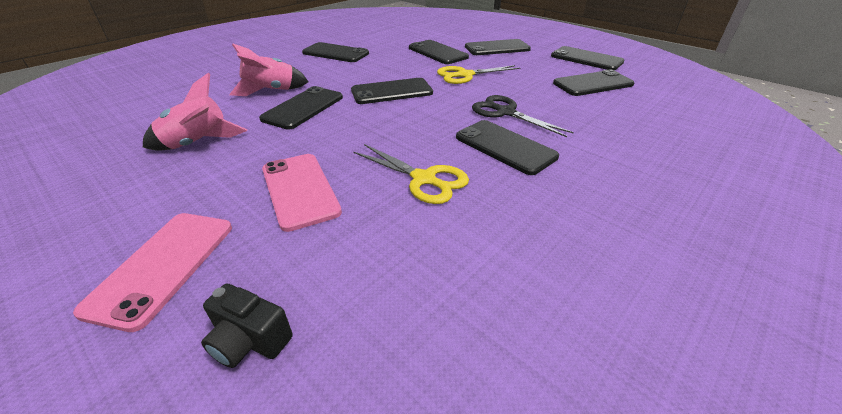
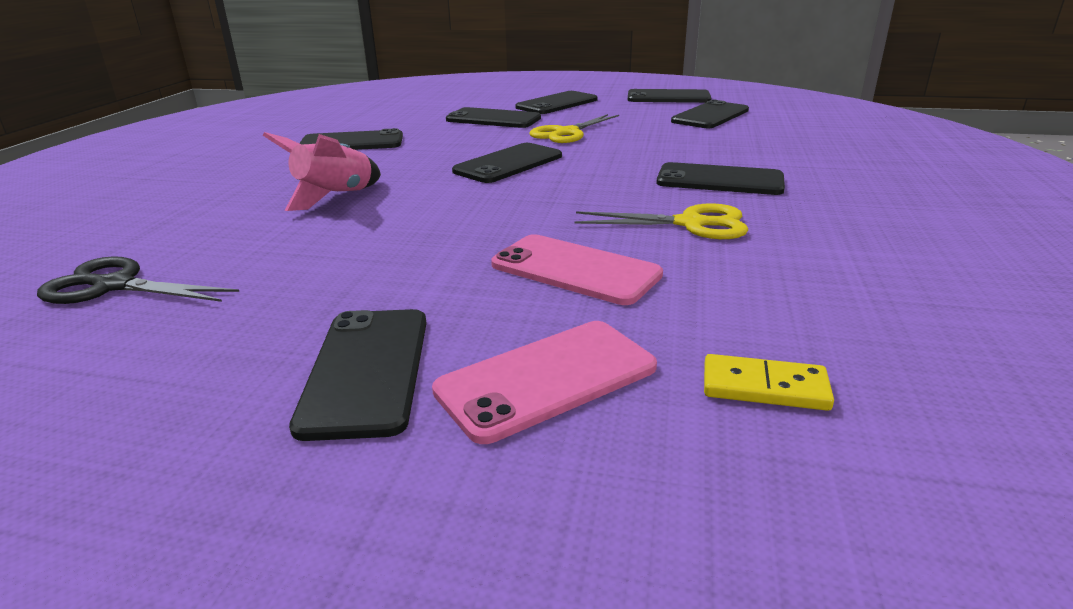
camera: 30 degrees left, 10 degrees down
pink phone [73,213,232,332] -> pink phone turned 75 degrees clockwise [432,321,657,444]
pink rocket [143,73,247,151] -> none
black camera [201,284,293,368] -> yellow domino [704,354,834,411]
black phone [259,86,343,129] -> black phone moved to [289,309,426,441]
black scissors [472,95,574,137] -> black scissors moved to [37,256,239,304]

